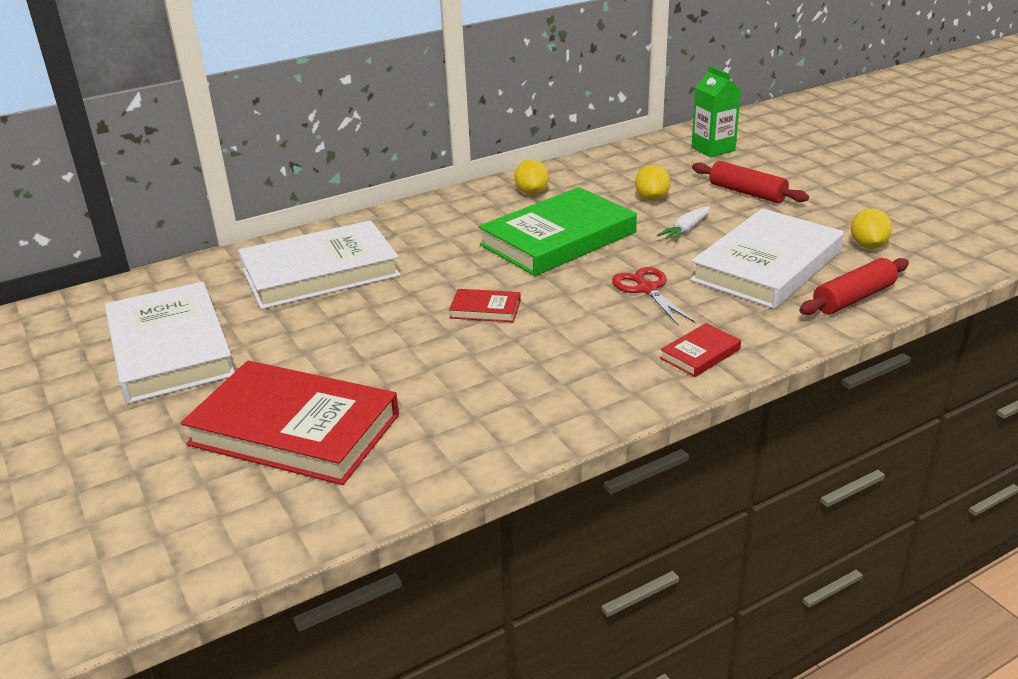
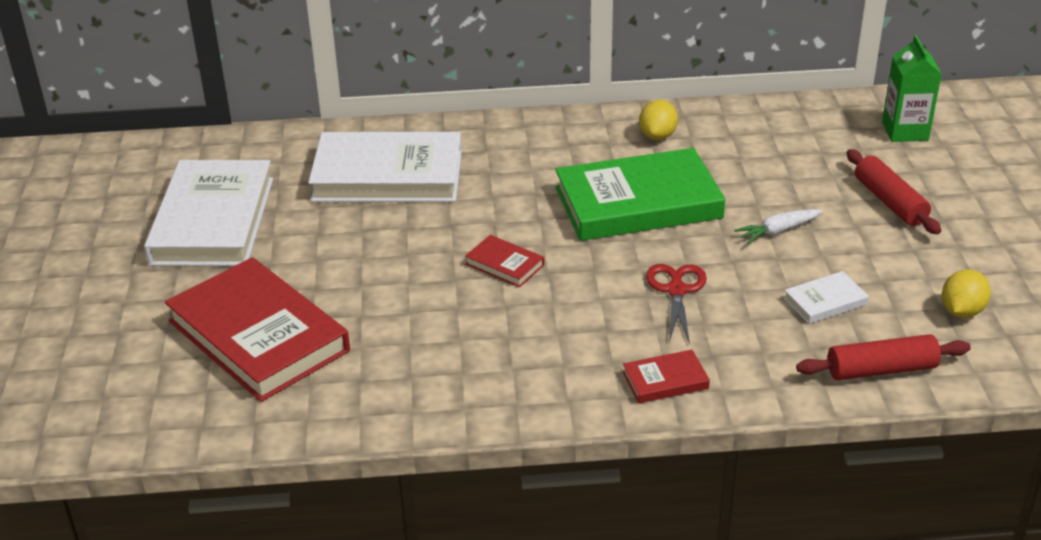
camera: 25 degrees right, 5 degrees up
yellow lemon [635,165,670,201] -> none
white book [690,208,844,309] -> white book [784,271,869,324], size x0.43

